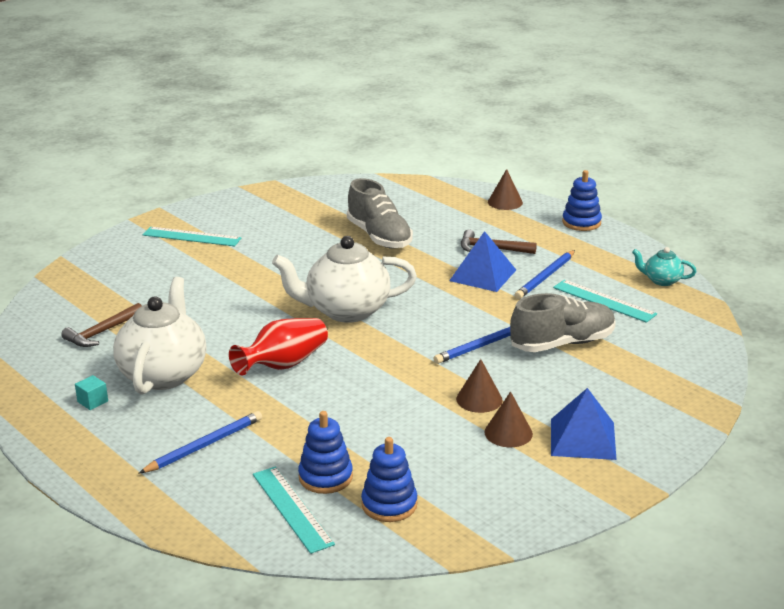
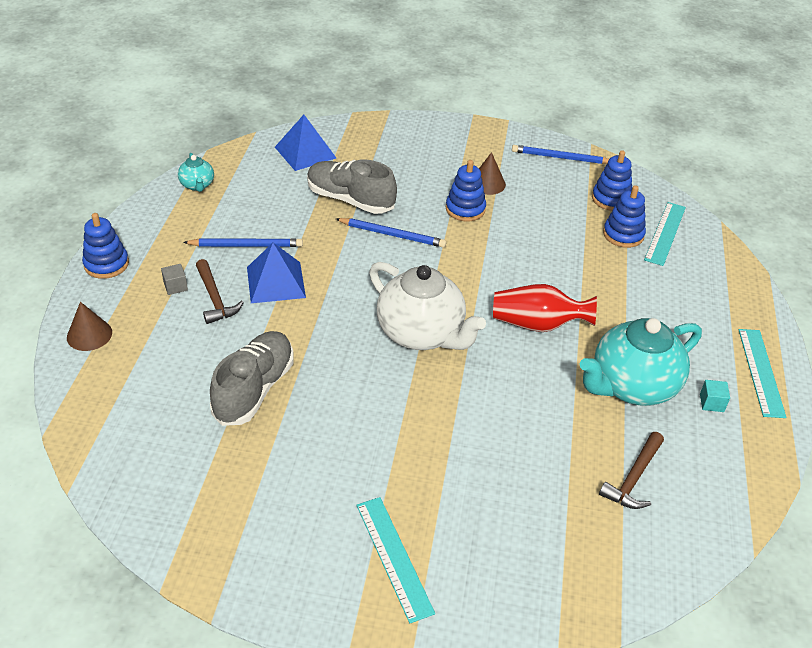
camera: 130 degrees left, 15 degrees up
brown hammer [61,303,142,347] -> brown hammer turned 120 degrees clockwise [599,432,664,509]
white teapot [113,277,206,395] -> turquoise teapot [580,318,702,406]
blue pencil [138,411,262,474] -> blue pencil moved to [512,145,609,164]
brown cone [456,359,503,413] -> blue stacking toy [446,160,486,221]
blue pyramid [551,388,617,460] -> blue pyramid moved to [275,115,336,171]
turquoise ruler [553,280,657,323] -> turquoise ruler moved to [739,329,786,418]
none -> grey cube [161,264,188,295]

